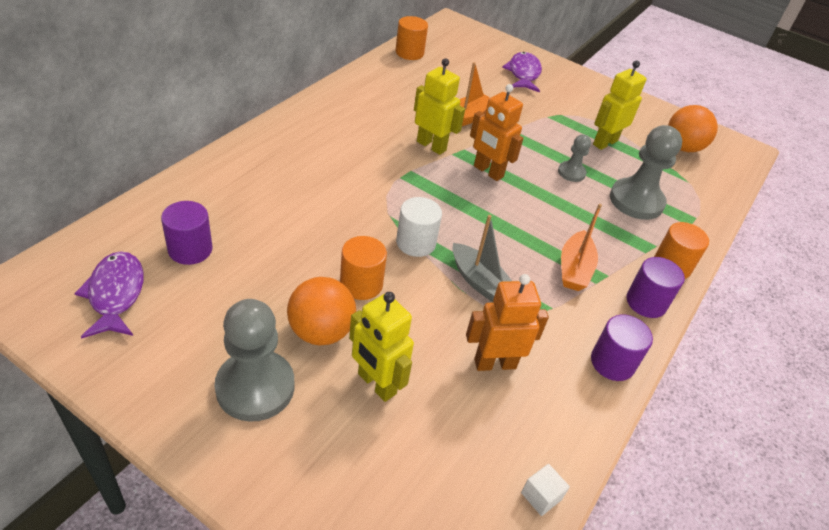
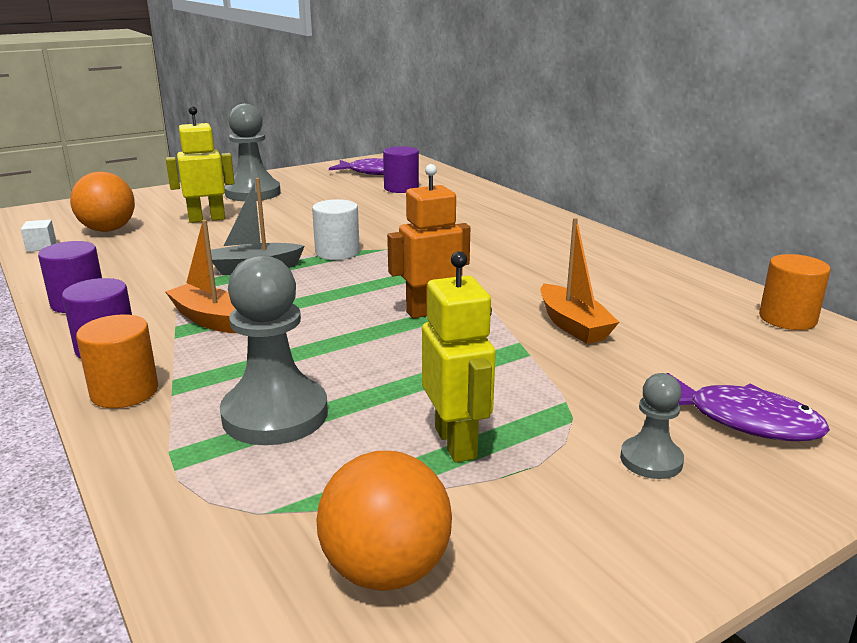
camera: 120 degrees right, 20 degrees down
orange ball [287,277,356,345] -> orange ball moved to [70,172,135,232]
orange cylinder [340,236,387,300] -> none
yellow robot [414,58,465,155] -> none
orange robot [466,274,549,371] -> none
grey pawn [558,134,591,182] -> grey pawn moved to [620,373,684,479]

